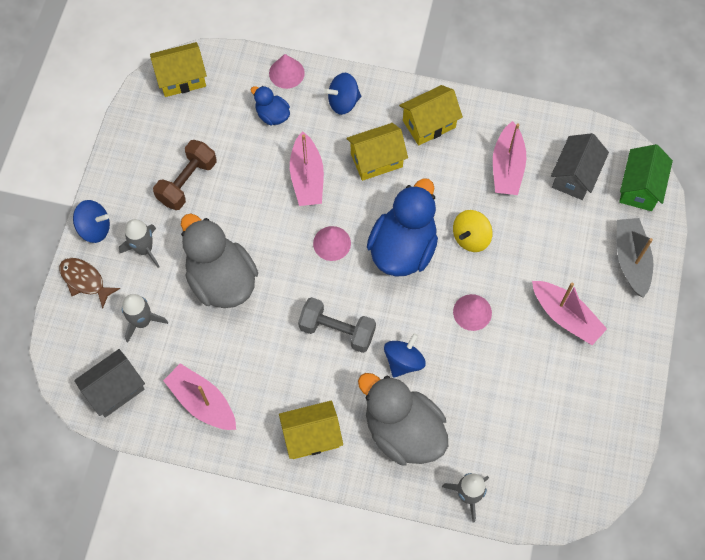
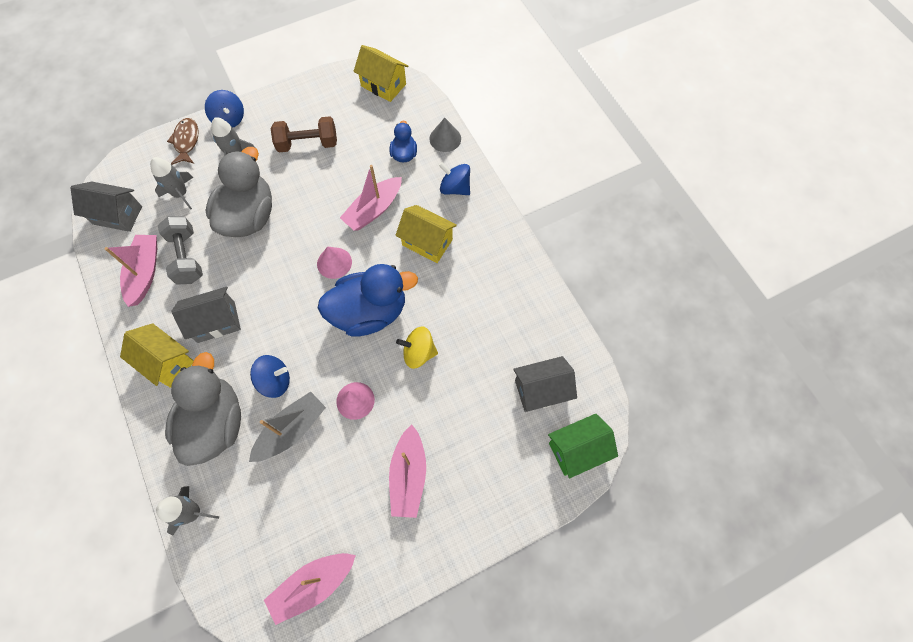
camera: 50 degrees right, 0 degrees up
pink cone [269,54,305,89] -> grey cone [429,118,461,152]
grey dumbbell [298,297,376,353] -> grey dumbbell moved to [158,216,203,285]
yellow house [399,85,463,146] -> none
pink boat [493,121,526,195] -> pink boat moved to [264,553,356,625]
grey boat [617,218,653,298] -> grey boat moved to [249,391,326,462]
none -> grey house [171,287,241,343]

